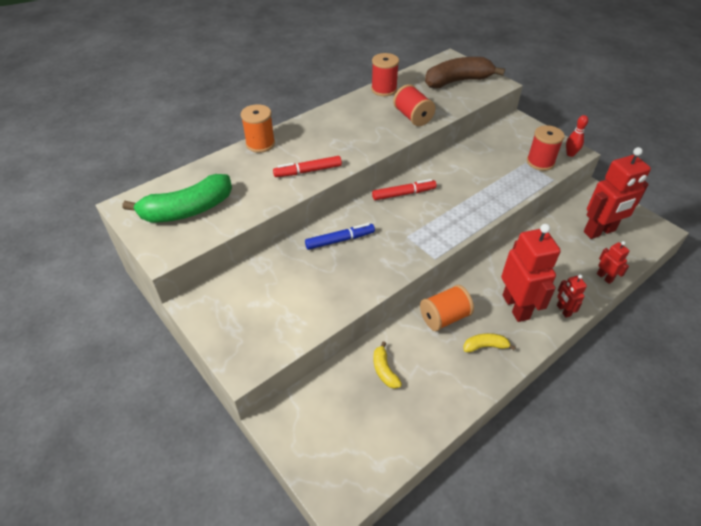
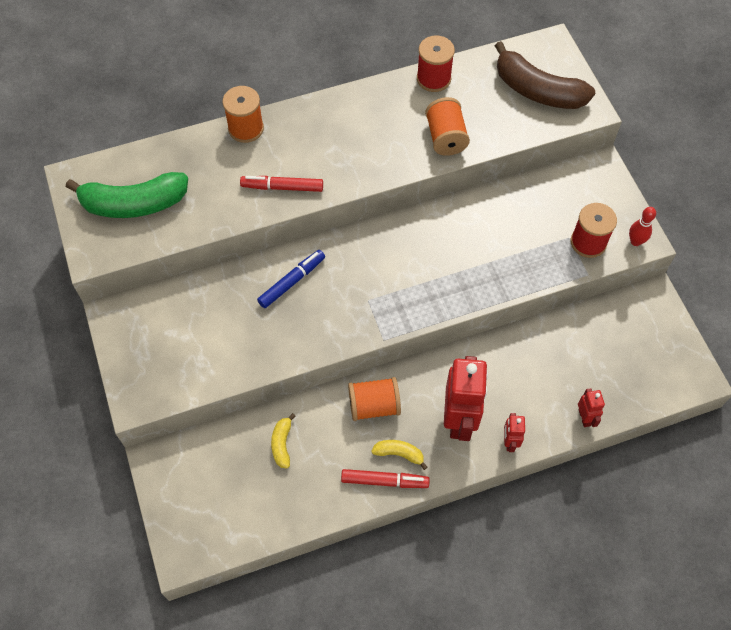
camera: 20 degrees right, 15 degrees up
blue marker [305,223,375,250] -> blue marker turned 45 degrees counterclockwise [257,250,325,308]
red marker [372,179,437,200] -> red marker moved to [341,469,430,488]
red spool [393,84,436,126] -> orange spool [425,97,470,156]
brown banana [425,57,505,88] -> brown banana turned 150 degrees counterclockwise [495,41,595,109]
red robot [584,147,651,239] -> none

